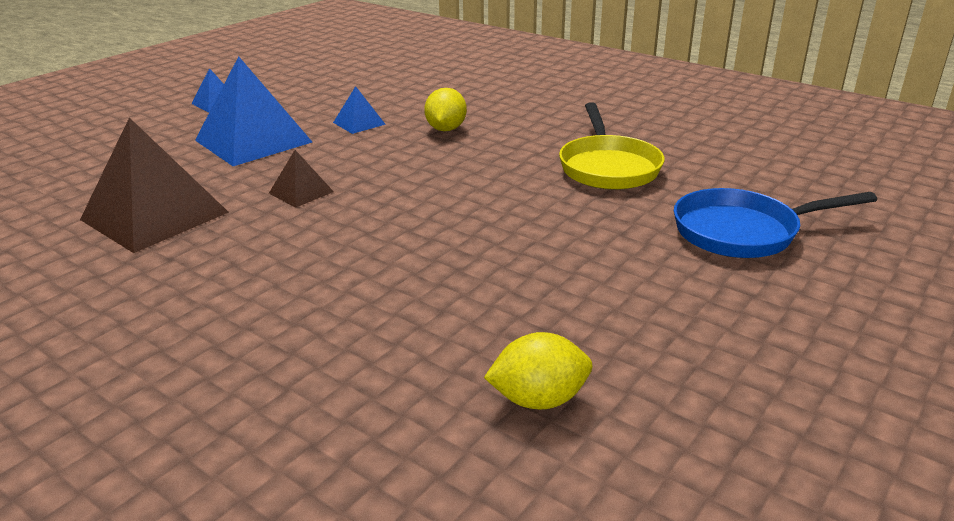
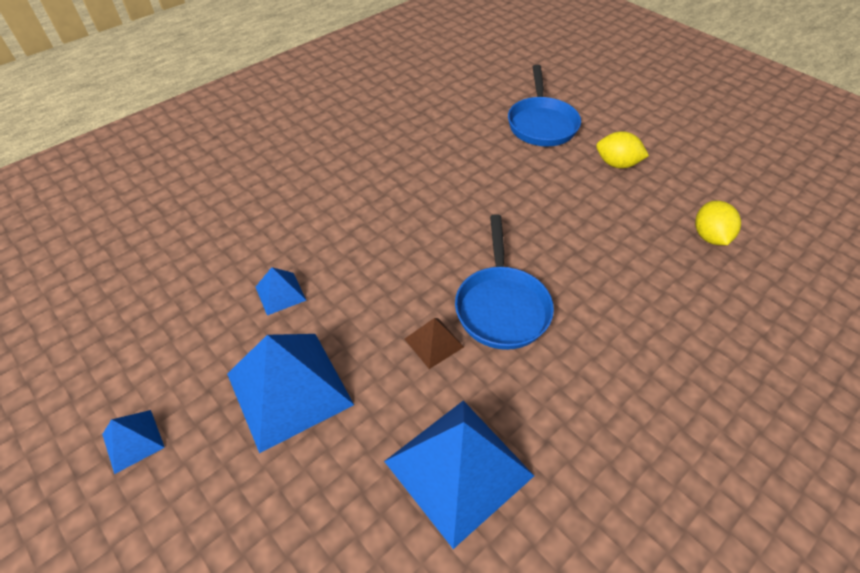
camera: 80 degrees left, 20 degrees up
brown pyramid [80,117,229,253] -> blue pyramid [384,401,534,549]
yellow lemon [424,88,467,131] -> yellow lemon moved to [596,131,649,168]
yellow pan [559,102,665,190] -> none
none -> blue pan [455,214,554,350]

